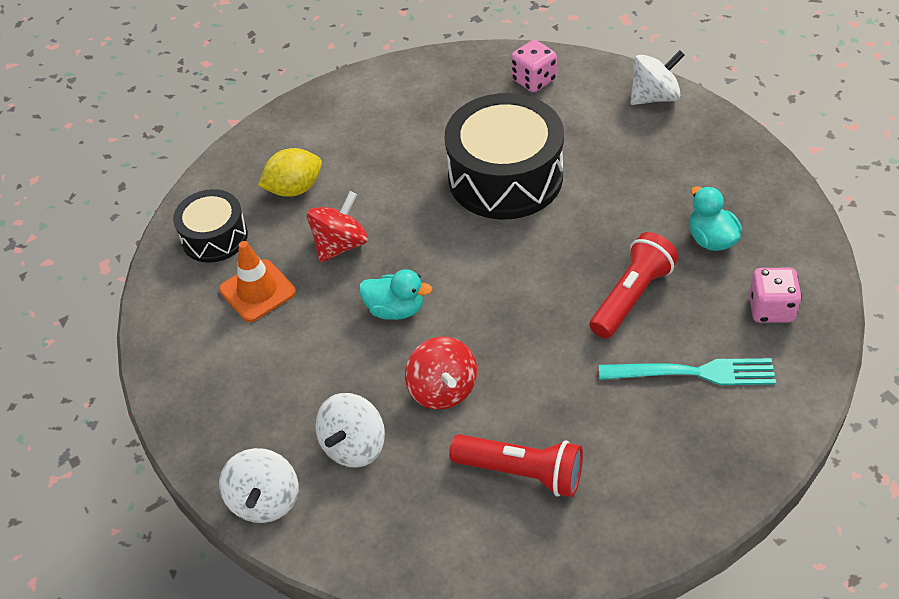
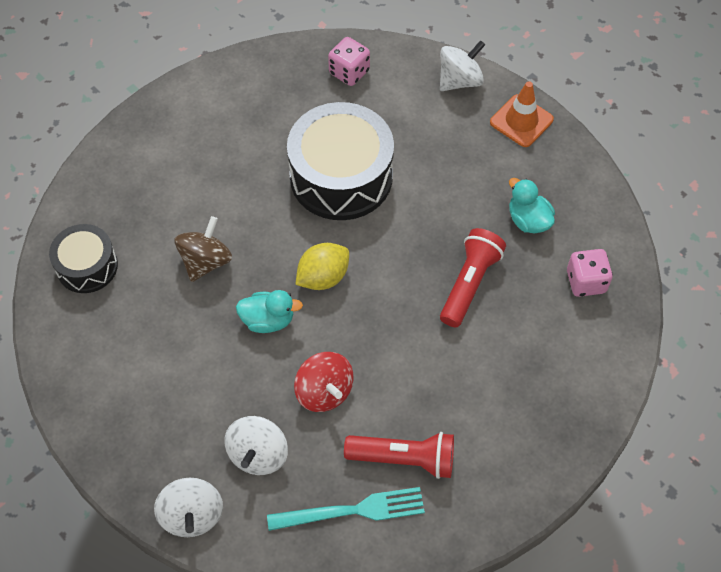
camera: 15 degrees left, 10 degrees up
orange traffic cone [219,241,296,322] -> orange traffic cone moved to [490,81,554,147]
yellow lemon [258,148,322,197] -> yellow lemon moved to [295,243,349,290]
red spinning top [307,191,368,263] -> brown spinning top [174,216,232,282]
turquoise fork [599,358,776,385] -> turquoise fork moved to [267,487,425,531]

